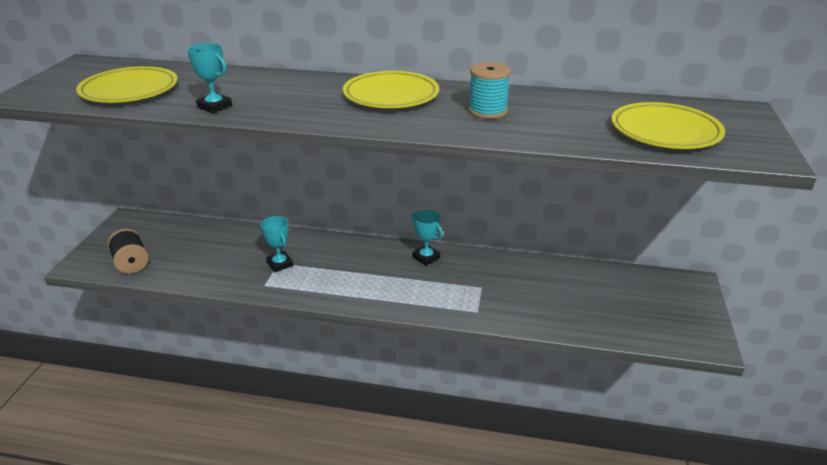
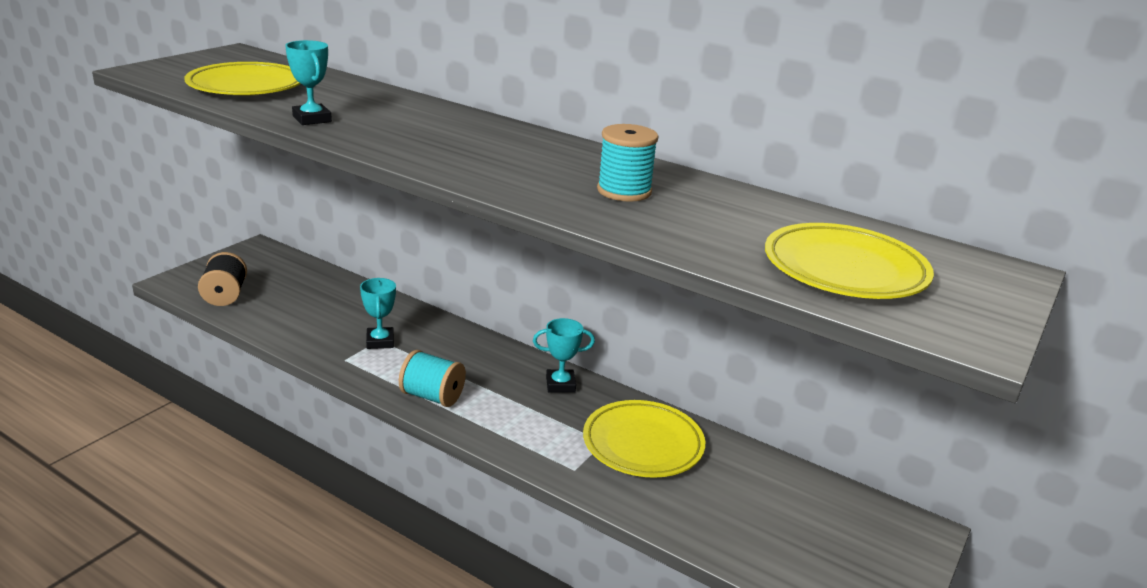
camera: 20 degrees right, 5 degrees down
yellow plate [343,71,439,108] -> yellow plate moved to [583,400,705,478]
turquoise trophy [411,210,443,266] -> turquoise trophy turned 75 degrees counterclockwise [533,318,595,393]
none -> turquoise spool [399,350,466,407]

